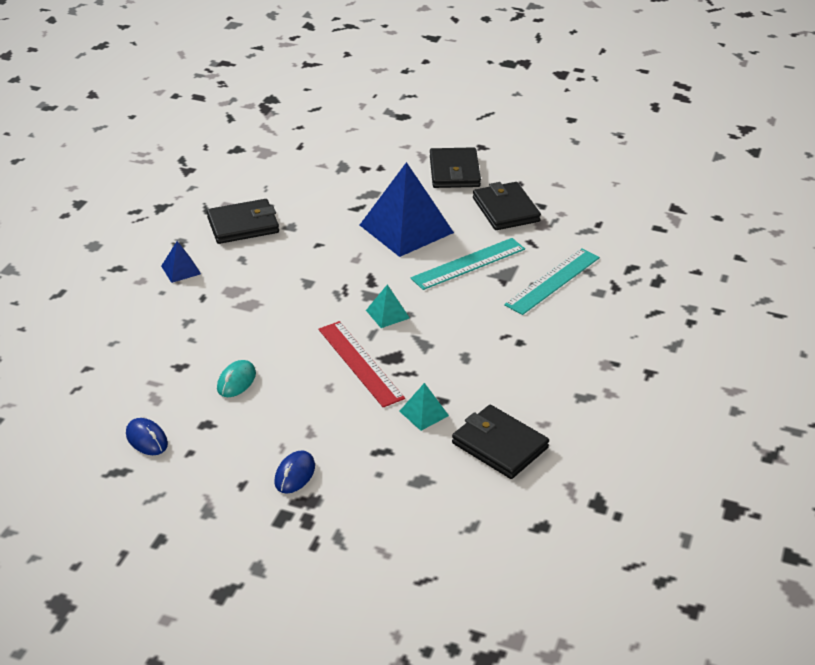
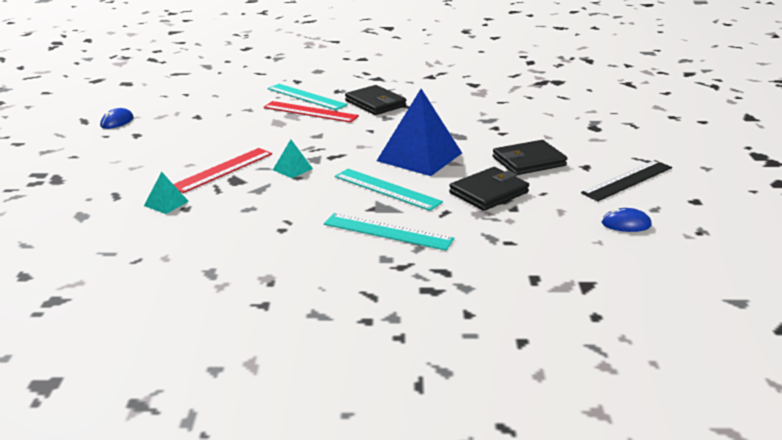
camera: 70 degrees right, 10 degrees down
blue pyramid [161,241,201,283] -> turquoise ruler [267,84,348,110]
turquoise mouse [217,360,256,397] -> none
blue mouse [274,450,315,493] -> blue mouse moved to [602,208,652,232]
black wallet [452,405,549,479] -> none
none -> red ruler [264,101,359,123]
none -> black ruler [581,160,672,201]

